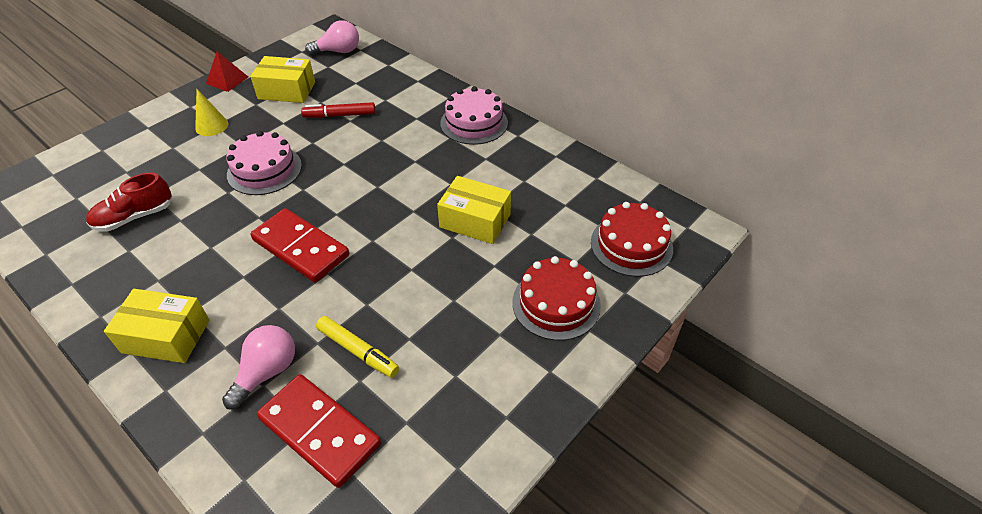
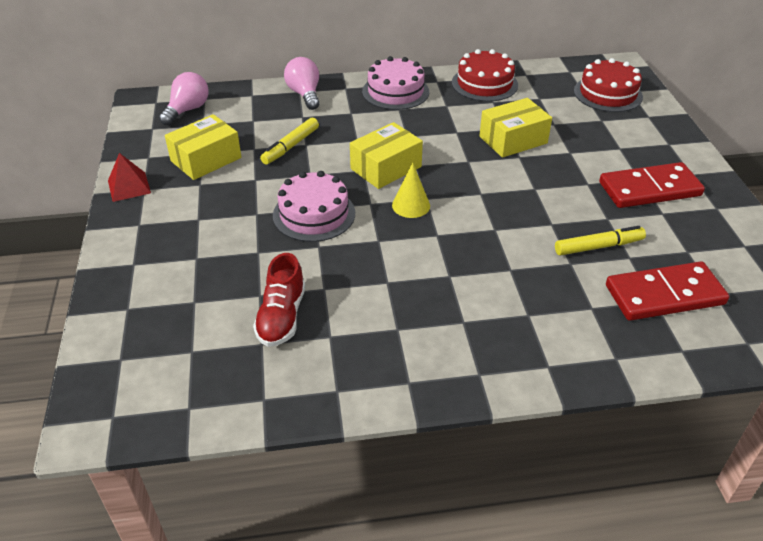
camera: 50 degrees left, 5 degrees down
yellow box [104,289,210,363] -> yellow box moved to [350,122,423,189]
yellow cone [195,89,228,136] -> yellow cone moved to [392,163,430,218]
pink light bulb [222,325,295,410] -> pink light bulb moved to [284,57,320,110]
red domino [250,208,349,282] -> red domino moved to [599,162,705,208]
red marker [301,102,376,118] -> yellow marker [260,118,319,165]
red cake [512,256,601,341] -> red cake moved to [452,49,518,102]

